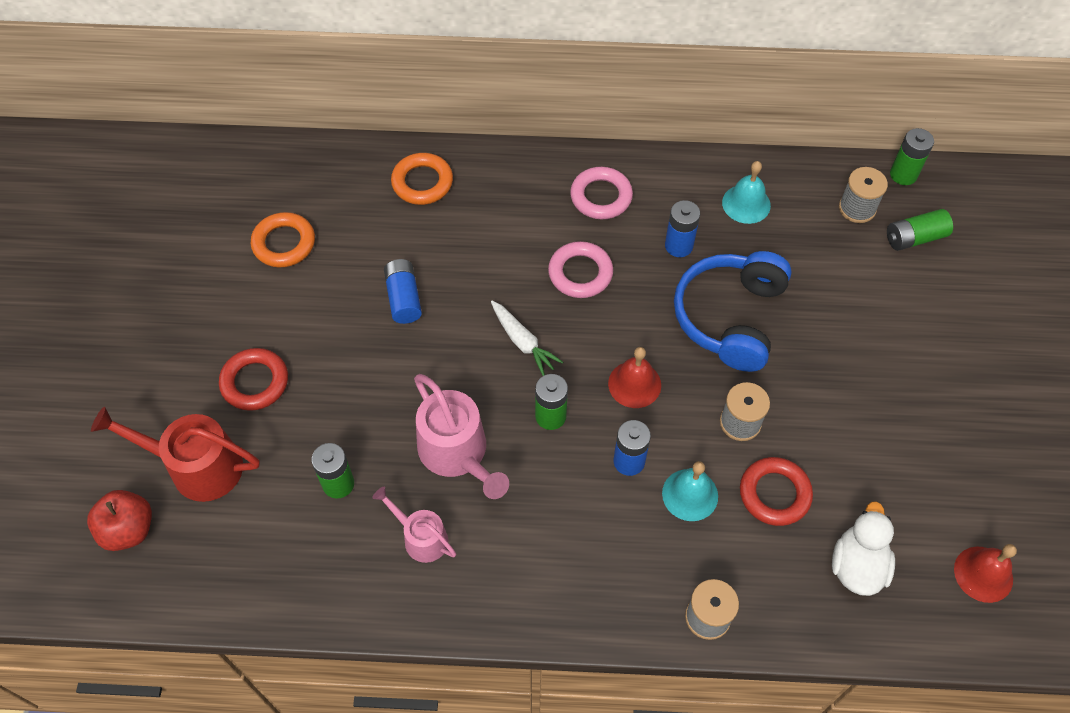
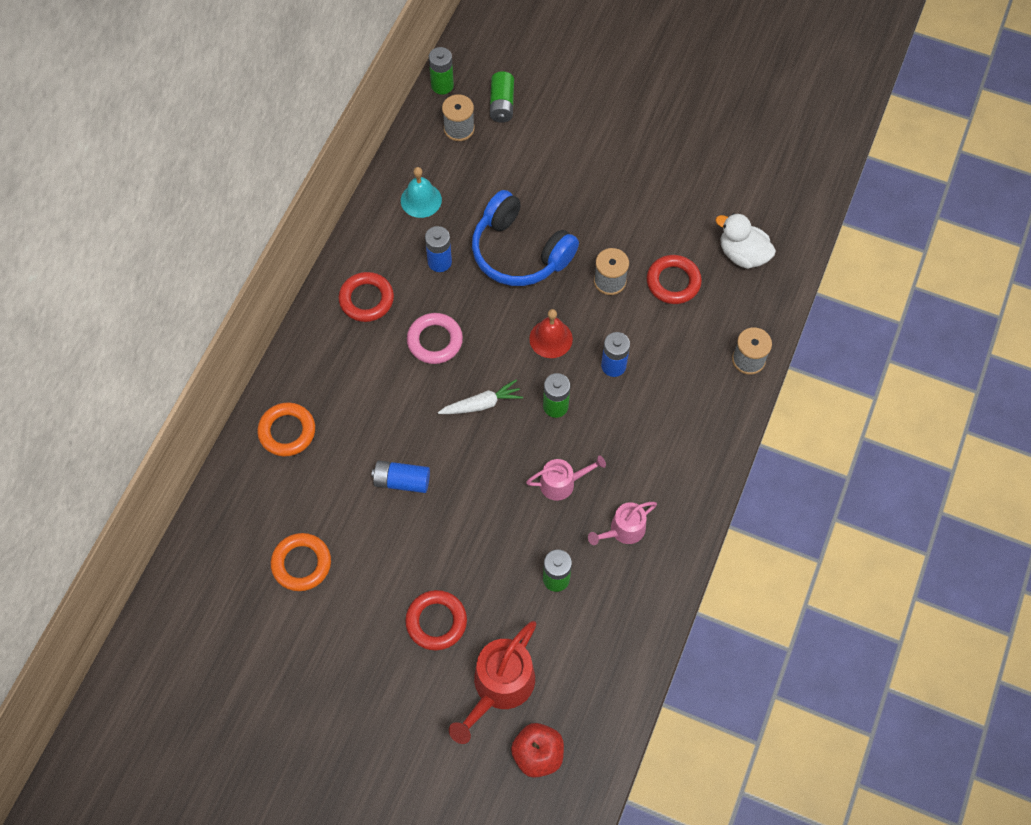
camera: 70 degrees left, 5 degrees up
pink watering can [414,374,509,499] -> pink watering can [526,456,606,501], size x0.60
pink ring [570,167,633,219] -> red ring [338,272,394,322]
turquoise bell [662,461,718,521] -> none
red bell [954,544,1017,603] -> none

